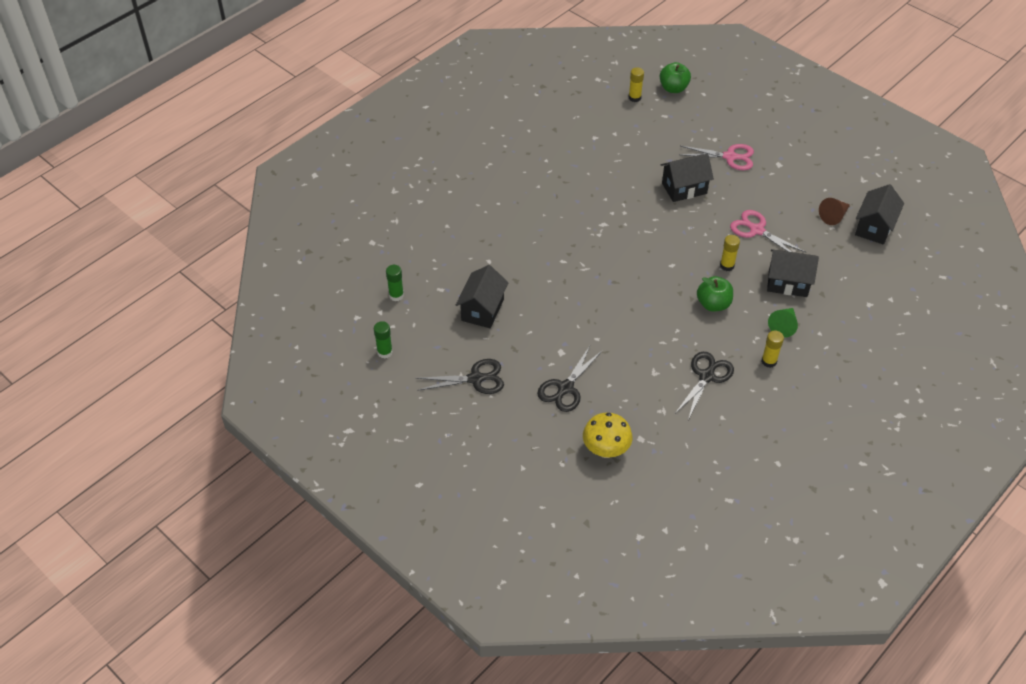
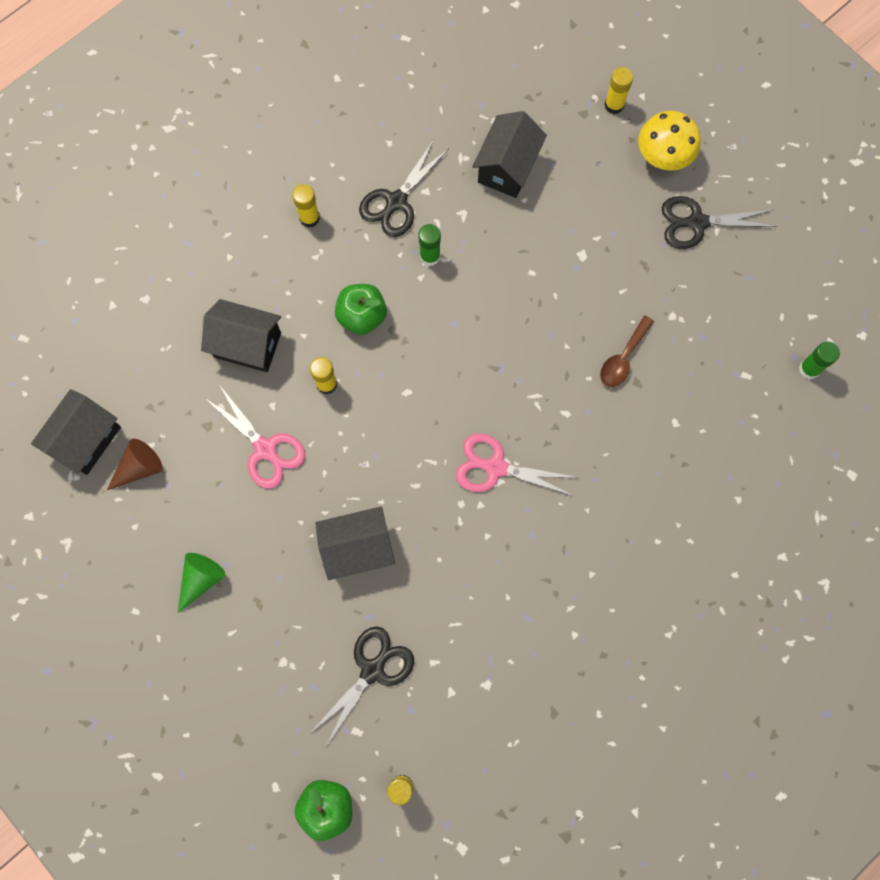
camera: 175 degrees left, 25 degrees up
green glue stick [374,321,393,359] -> green glue stick moved to [418,224,441,266]
black house [456,265,509,328] -> black house moved to [472,111,547,198]
black scissors [537,346,603,412] -> black scissors moved to [310,626,414,745]
yellow mushroom [583,413,633,458] -> yellow mushroom moved to [638,111,701,171]
pink scissors [680,144,754,170] -> pink scissors moved to [456,433,579,496]
green cone [768,308,798,338] -> green cone moved to [178,553,225,613]
none -> brown spoon [600,316,654,387]
none -> yellow glue stick [604,67,633,114]

